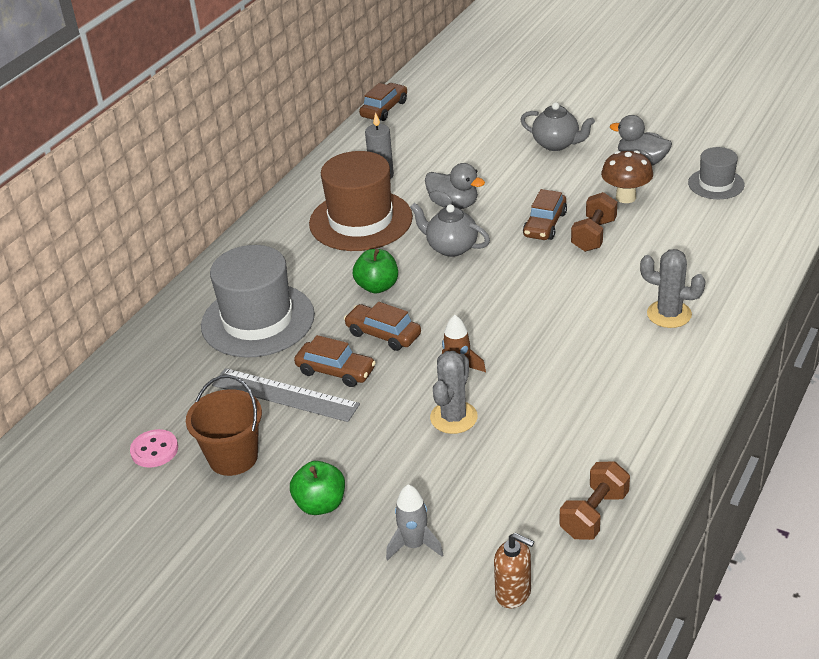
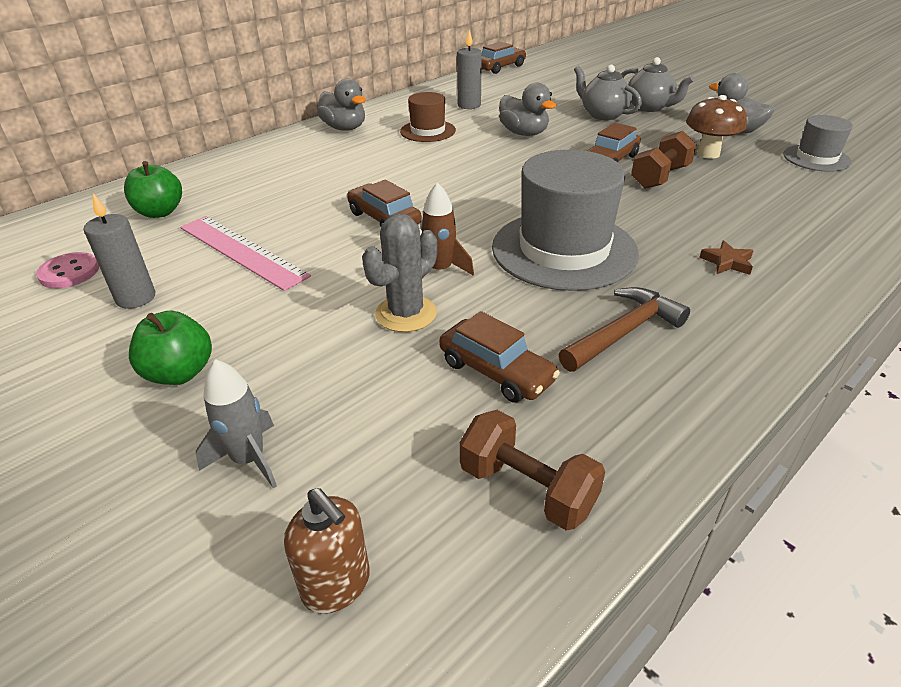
camera: 15 degrees right, 0 degrees up
brown bucket [186,375,262,476] -> grey candle [84,193,155,309]
grey hat [201,245,315,357] -> grey hat moved to [492,150,639,291]
grey ruler [212,368,360,422] -> pink ruler [180,216,311,291]
brown car [294,335,376,387] -> brown car moved to [439,311,560,403]
brown hat [309,151,413,251] -> brown hat [400,92,456,142], size x0.53
green apple [353,249,398,294] -> green apple moved to [124,161,182,218]
grey teapot [410,203,490,257] -> grey teapot moved to [574,65,642,120]
brown dumbbell [560,461,630,540] -> brown dumbbell turned 75 degrees clockwise [460,410,605,531]
grey cactus [640,249,706,328] -> brown star [699,240,754,275]
none -> grey duck [317,78,366,131]
none -> brown hammer [559,287,690,372]

